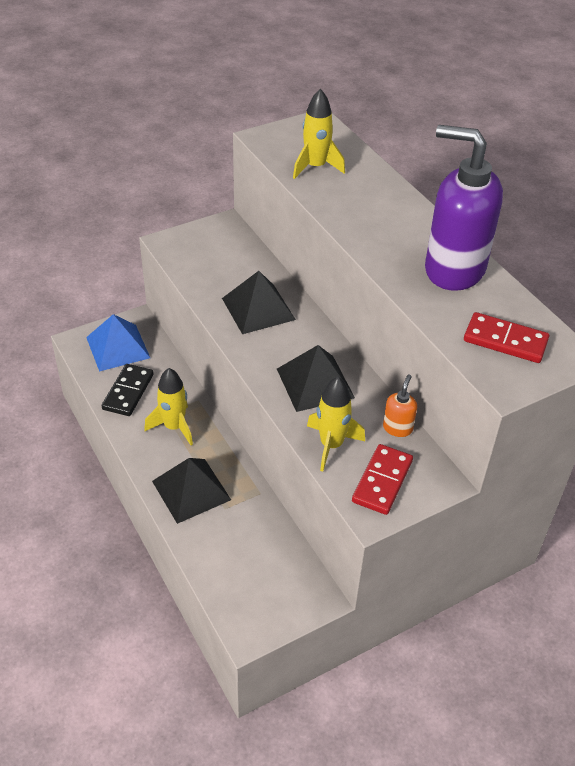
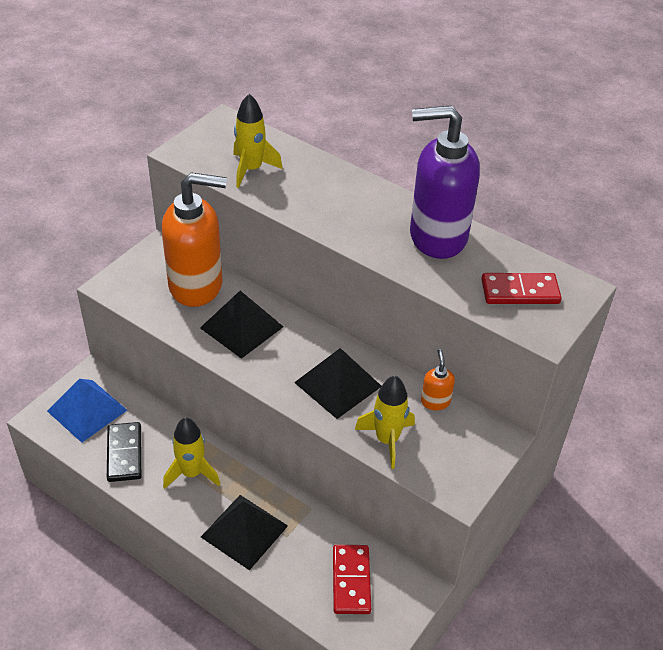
camera: 25 degrees left, 0 degrees up
red domino [352,444,413,515] -> red domino moved to [333,545,371,614]
none -> orange soap dispenser [162,172,227,307]

